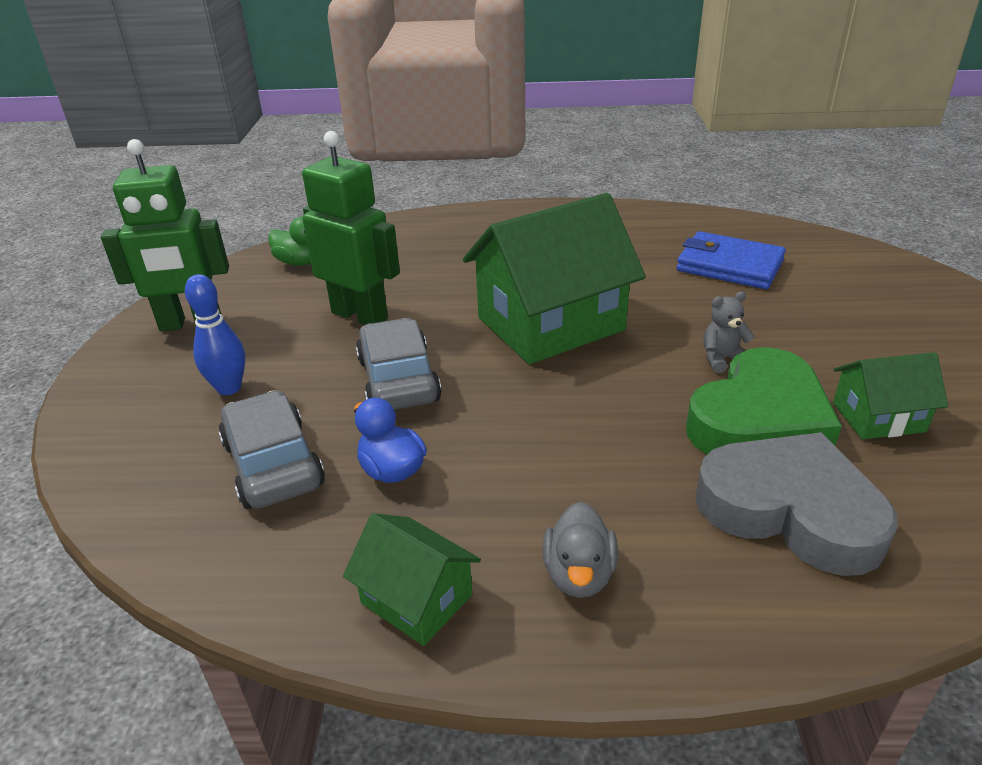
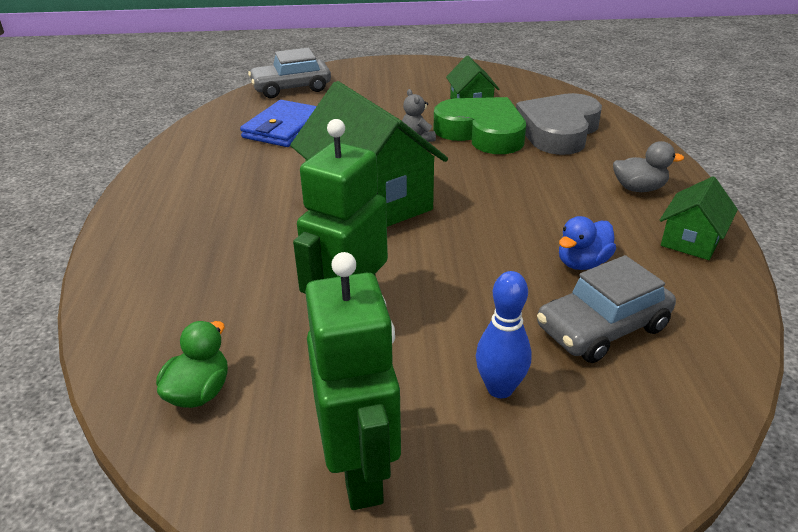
camera: 95 degrees left, 0 degrees up
grey car [356,318,442,410] -> grey car moved to [248,48,331,98]

